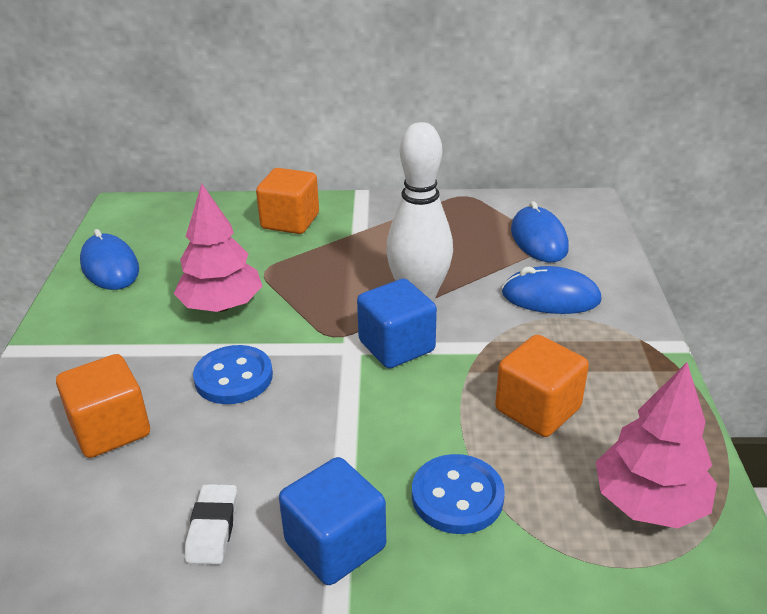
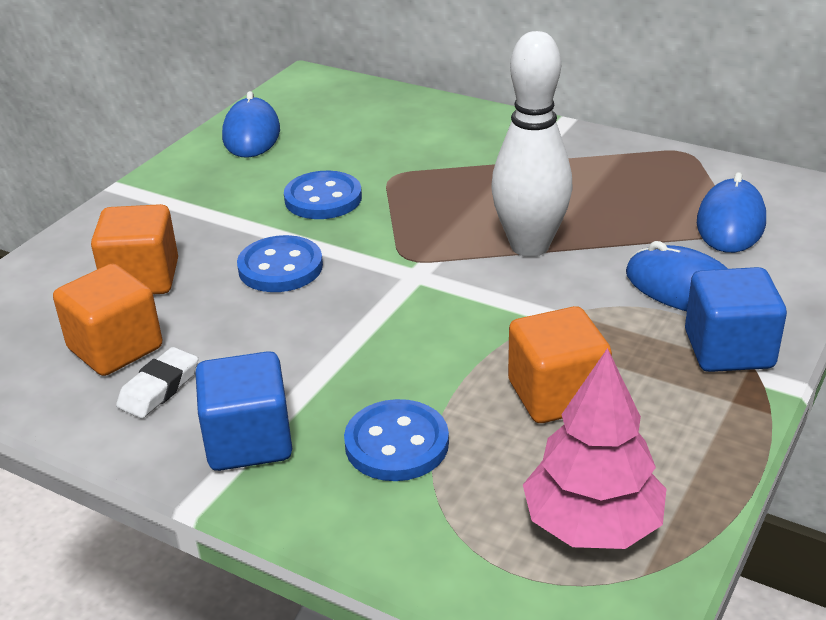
camera: 30 degrees right, 0 degrees up
pink tree [174,184,262,312] -> blue button [284,171,362,219]
orange cube [256,168,319,234] -> orange cube moved to [53,264,163,376]
blue cube [357,279,437,368] -> blue cube moved to [685,267,787,372]

